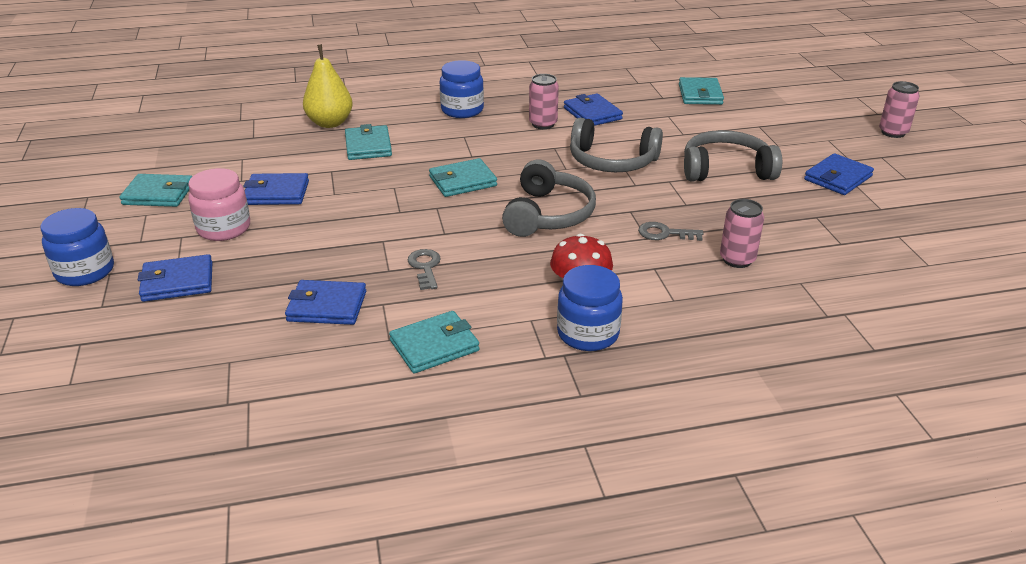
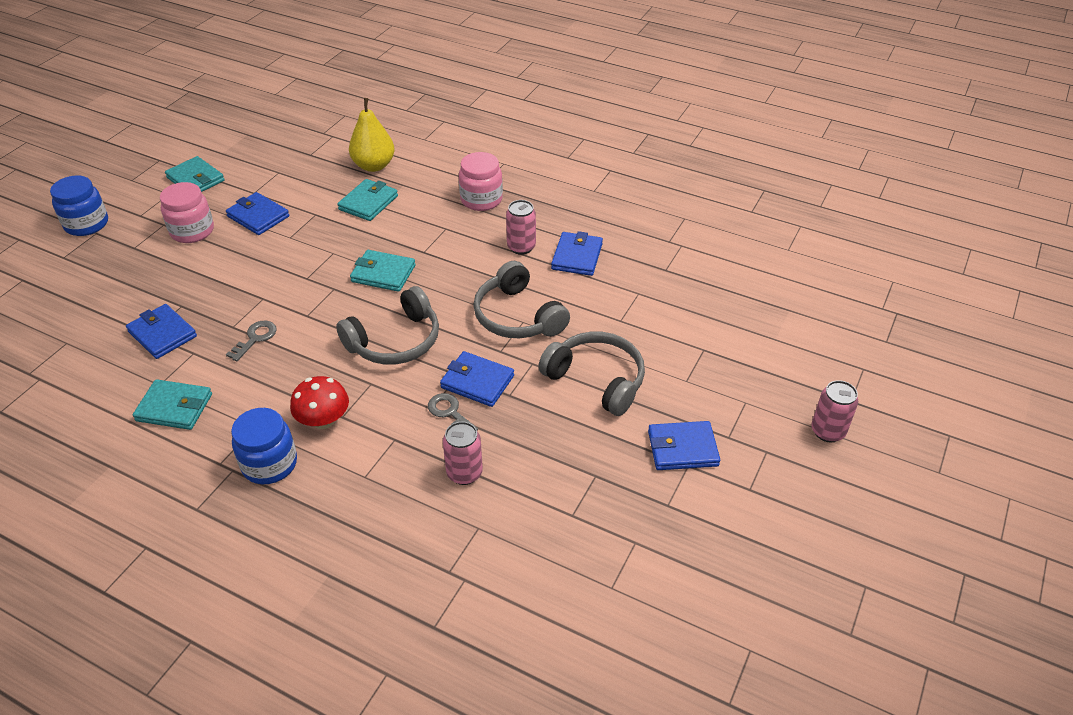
camera: 40 degrees right, 10 degrees up
blue wallet [138,254,212,302] -> blue wallet moved to [440,351,514,407]
blue jar [440,60,484,118] -> pink jar [459,152,503,211]
turquoise wallet [679,77,724,105] -> none

